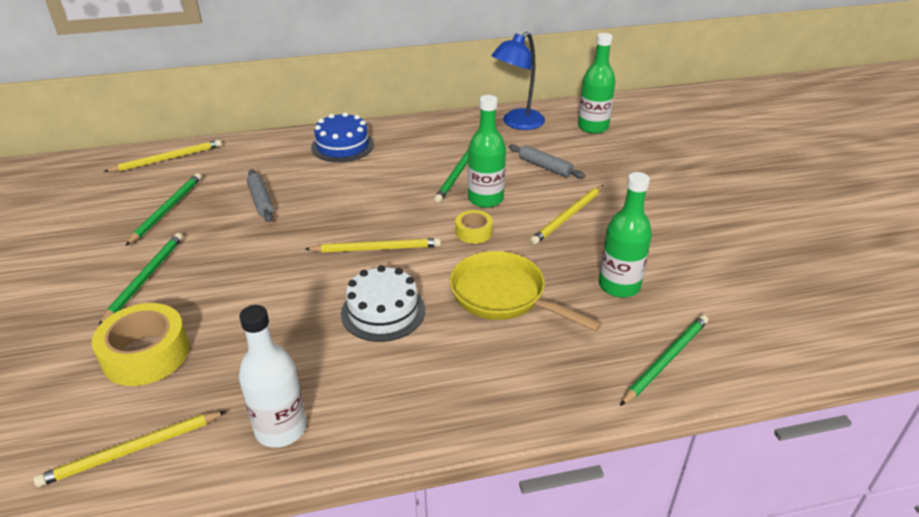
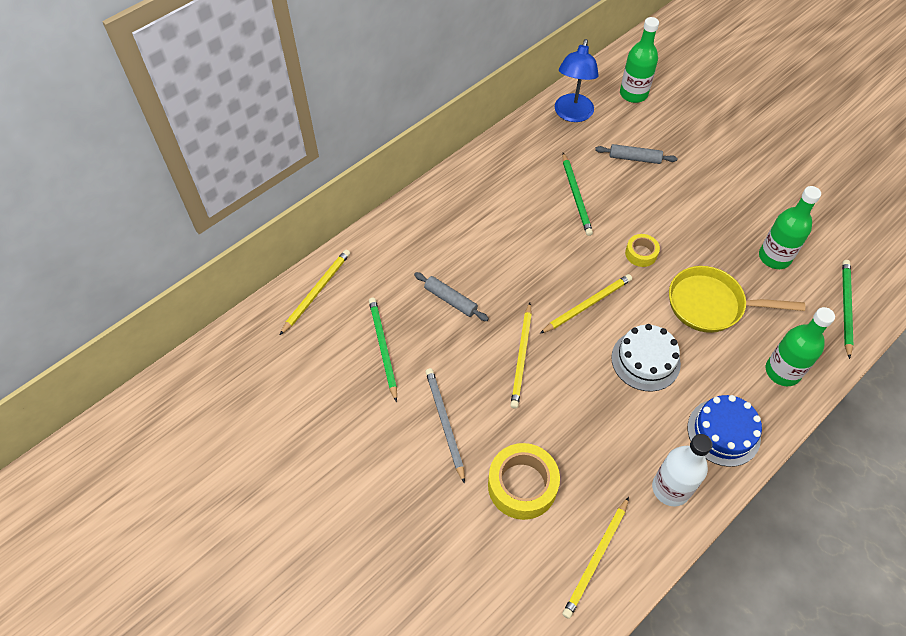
camera: 30 degrees left, 20 degrees up
green pencil [99,233,183,325] -> grey pencil [426,368,465,484]
blue cake [311,112,374,162] -> blue cake moved to [688,395,762,467]
green bottle [468,95,506,208] -> green bottle moved to [766,307,835,386]
yellow pencil [530,185,604,245] -> yellow pencil moved to [510,302,532,409]

